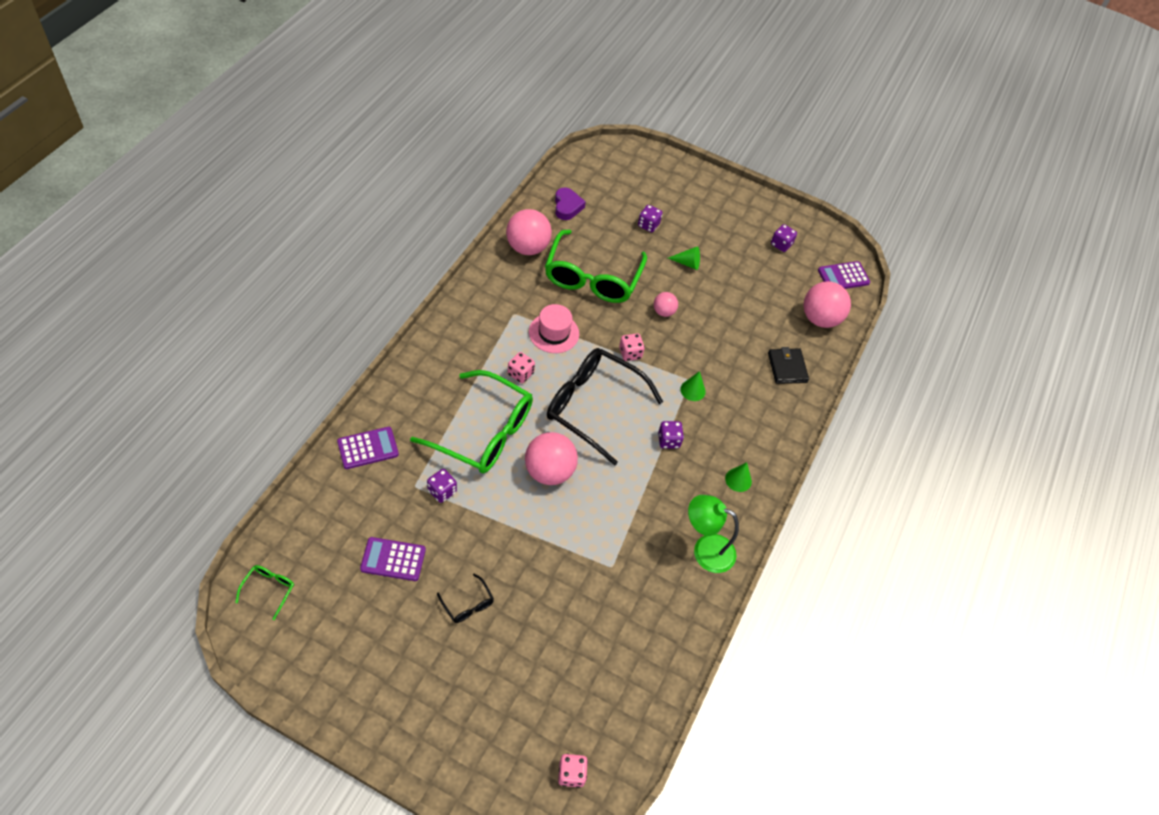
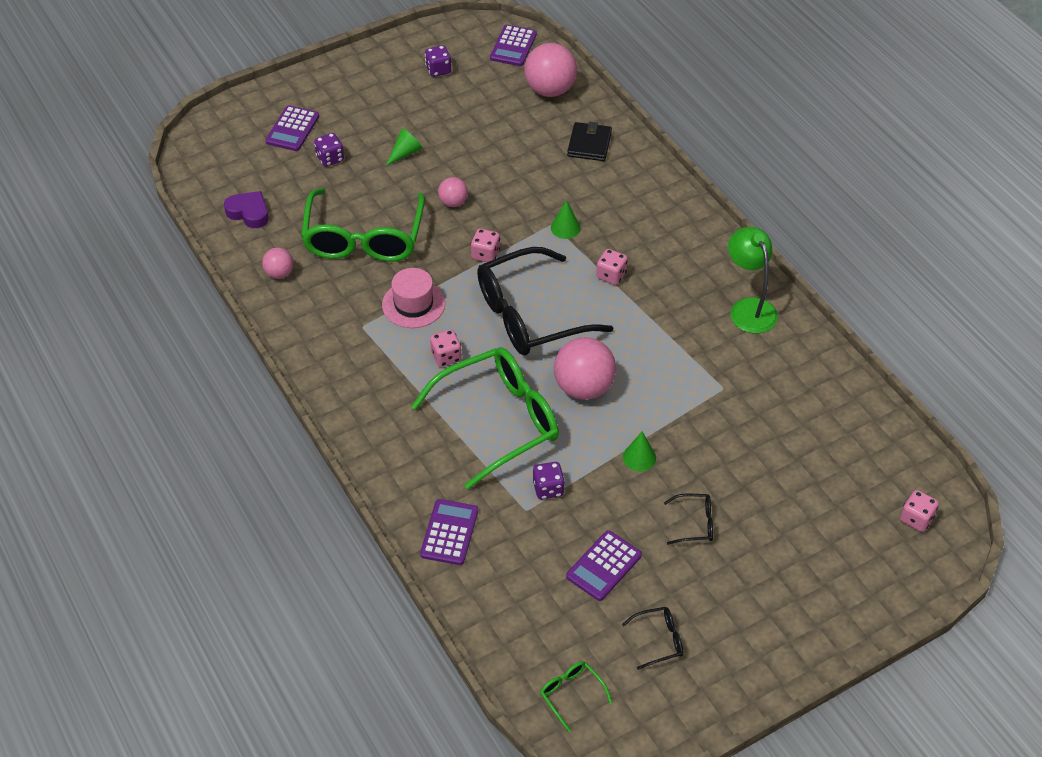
camera: 50 degrees left, 5 degrees down
pink ball [506,209,552,255] -> pink ball [262,247,294,279], size x0.53
green glasses [545,229,647,303] -> green glasses turned 45 degrees clockwise [301,188,425,262]
purple dice [658,421,684,448] -> pink dice [596,249,628,285]
green lamp [688,495,739,573] -> green lamp turned 105 degrees clockwise [728,227,778,333]
green cone [725,462,752,492] -> green cone moved to [623,432,656,471]
black wallet [768,347,809,384] -> black wallet turned 75 degrees clockwise [567,122,612,161]
none -> purple calculator [265,105,319,151]
none -> black glasses [622,607,683,670]

